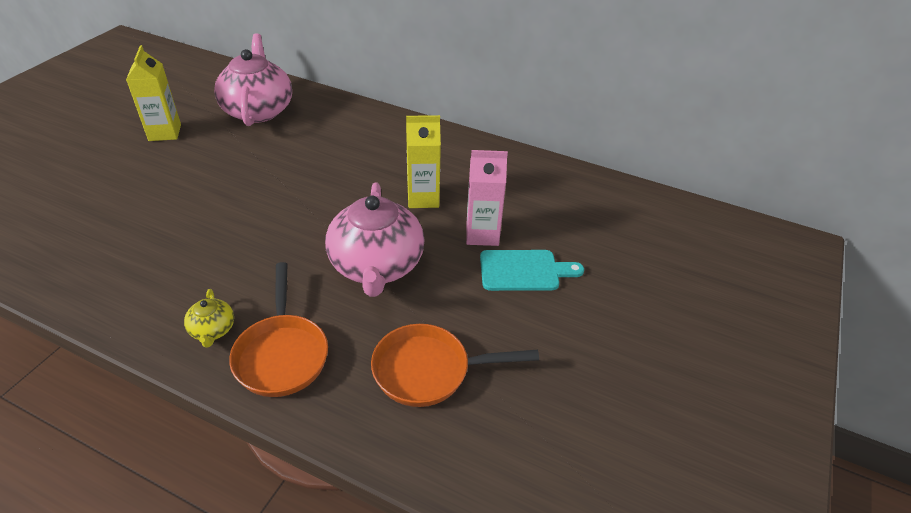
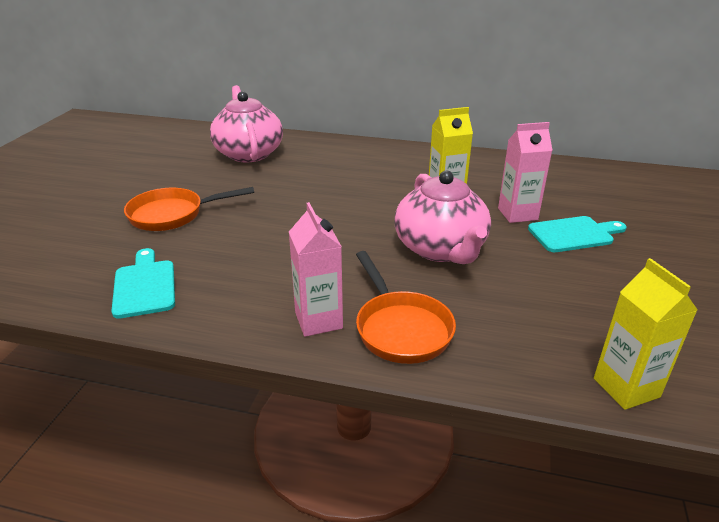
camera: 10 degrees left, 10 degrees down
yellow carton [126,45,181,141] -> yellow carton moved to [594,258,697,410]
yellow teapot [184,289,234,348] -> pink carton [289,202,343,337]
orange pan [371,324,539,407] -> orange pan moved to [124,187,254,231]
none -> turquoise cutting board [111,248,175,319]

